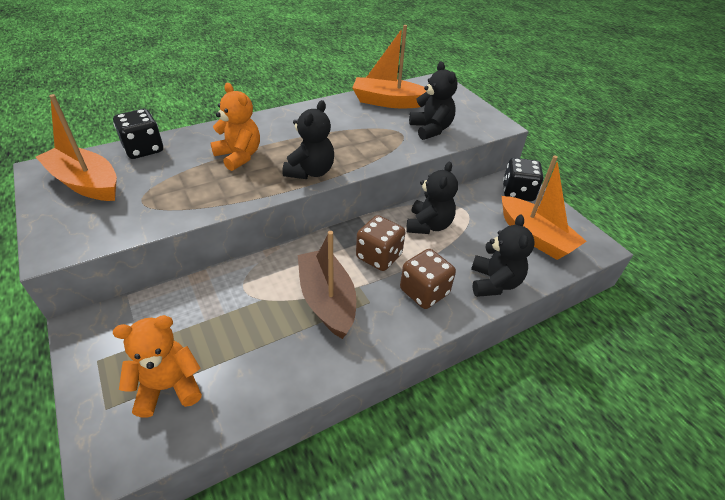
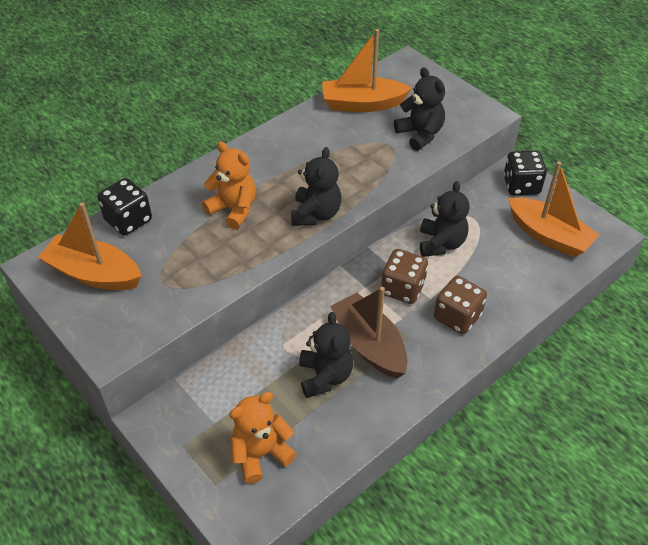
camera: 10 degrees left, 5 degrees up
black teddy bear [471,215,534,297] -> black teddy bear moved to [299,312,353,398]

